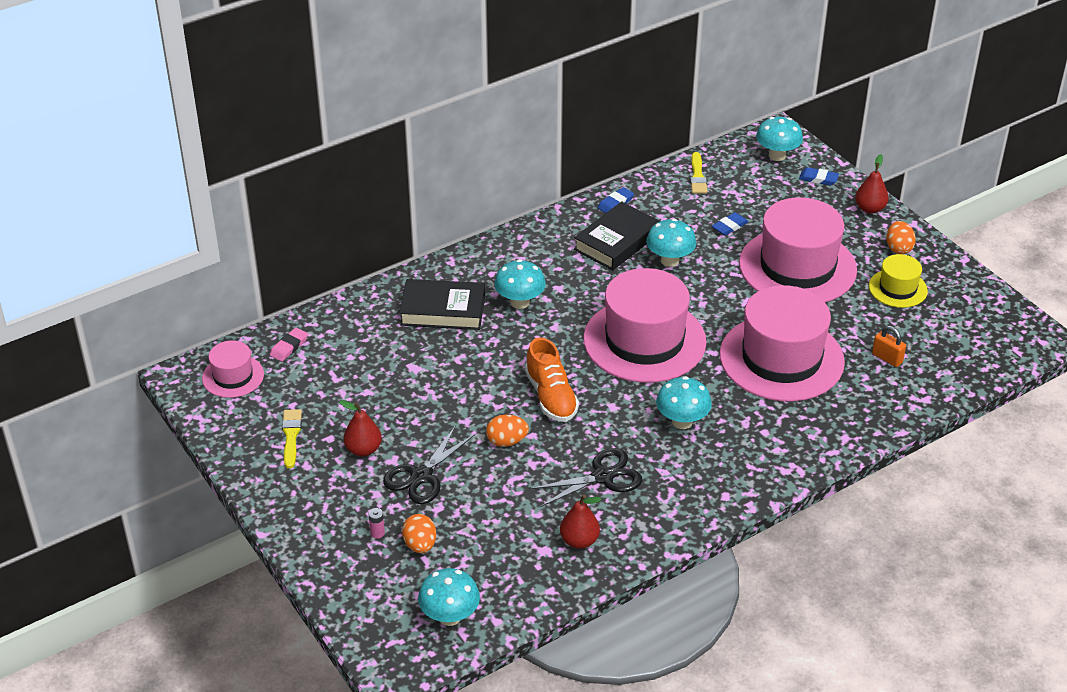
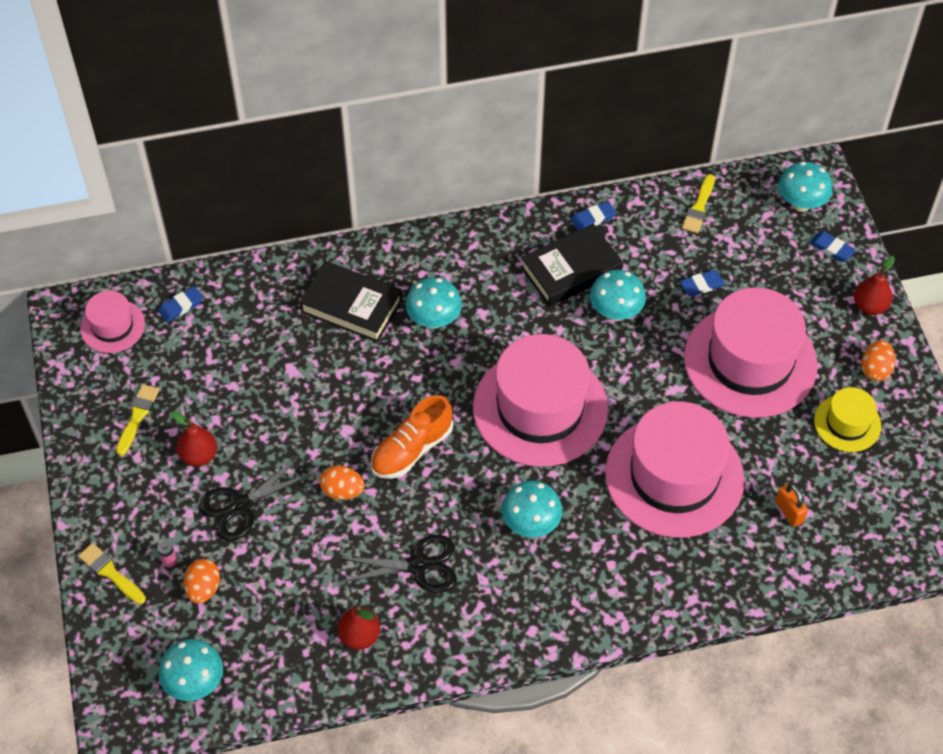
camera: 20 degrees right, 15 degrees up
pink eraser [270,327,308,361] -> blue eraser [158,286,203,322]
orange shoe [525,337,579,422] -> orange shoe turned 45 degrees clockwise [371,395,453,479]
none -> yellow brush [78,543,146,604]

